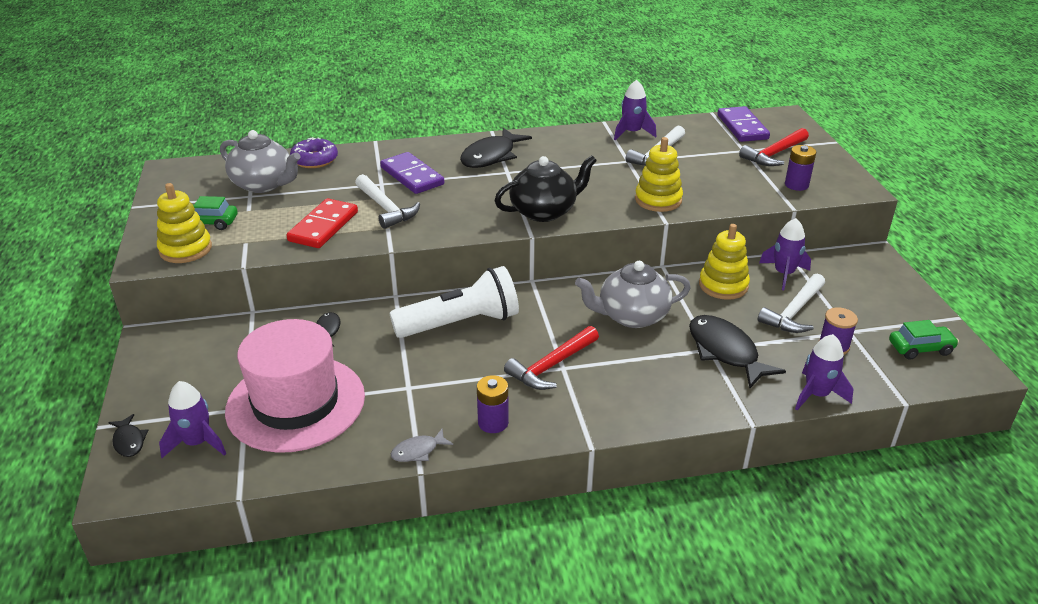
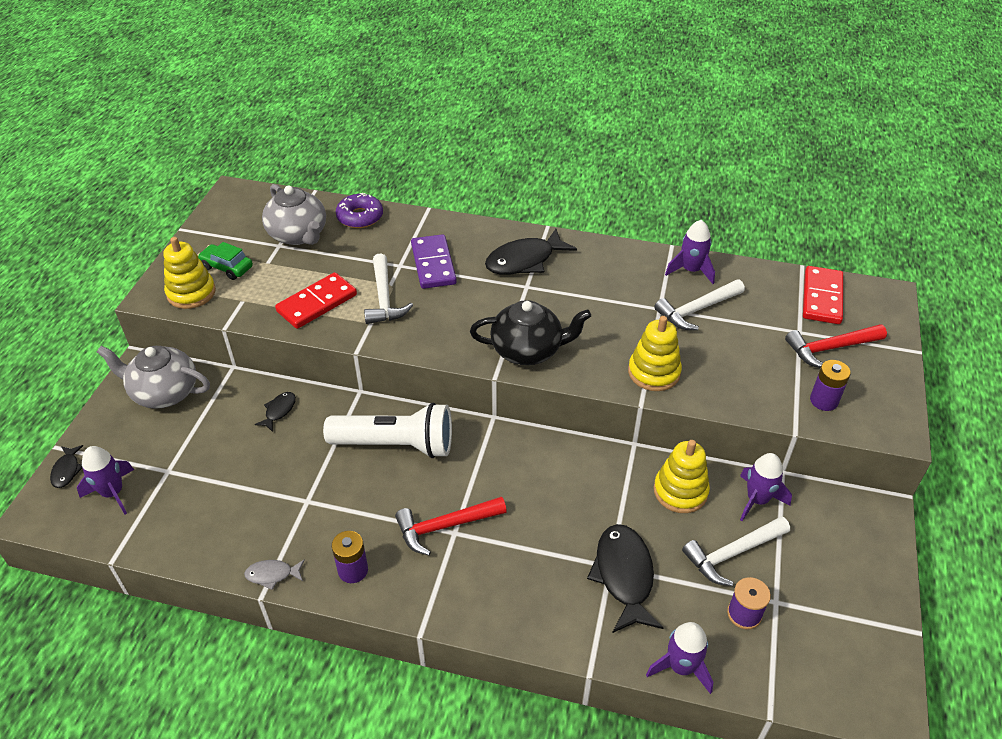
camera: 25 degrees right, 10 degrees up
pink hat [225,319,365,453] -> none
grey teapot [575,261,691,328] -> grey teapot moved to [97,346,210,409]
purple domino [717,106,770,142] -> red domino [803,266,843,324]
green car [889,320,959,360] -> none

